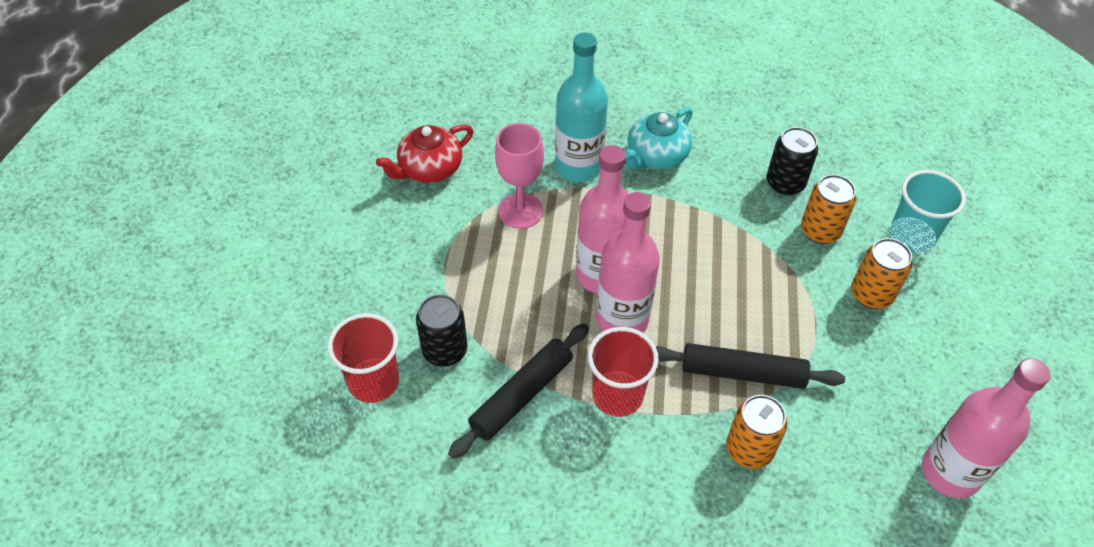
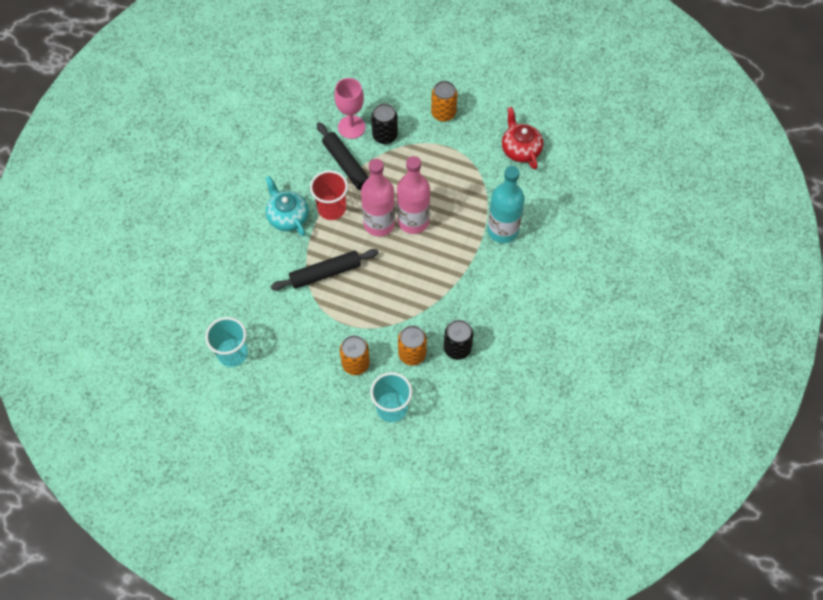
camera: 105 degrees right, 10 degrees up
red cup [328,313,399,403] -> none
pink goblet [495,123,544,229] -> pink goblet moved to [335,78,365,139]
turquoise teapot [625,107,693,170] -> turquoise teapot moved to [265,176,309,236]
black rolling pin [656,343,845,389] -> black rolling pin turned 45 degrees clockwise [271,249,379,291]
orange can [726,395,788,469] -> orange can moved to [431,81,457,122]
pink bottle [922,358,1051,499] -> turquoise cup [205,317,248,367]

